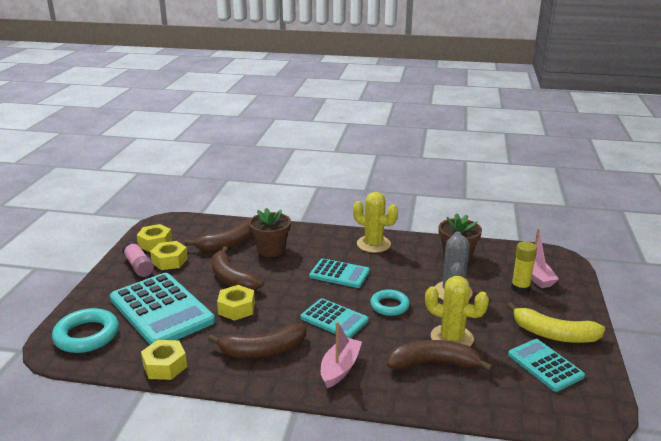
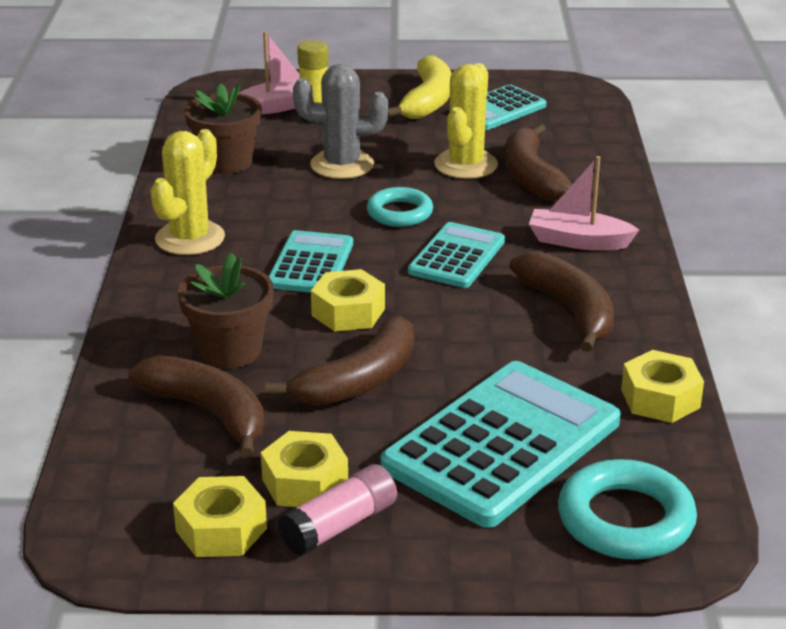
camera: 100 degrees left, 5 degrees up
yellow nut [217,285,255,321] -> yellow nut moved to [311,269,385,332]

